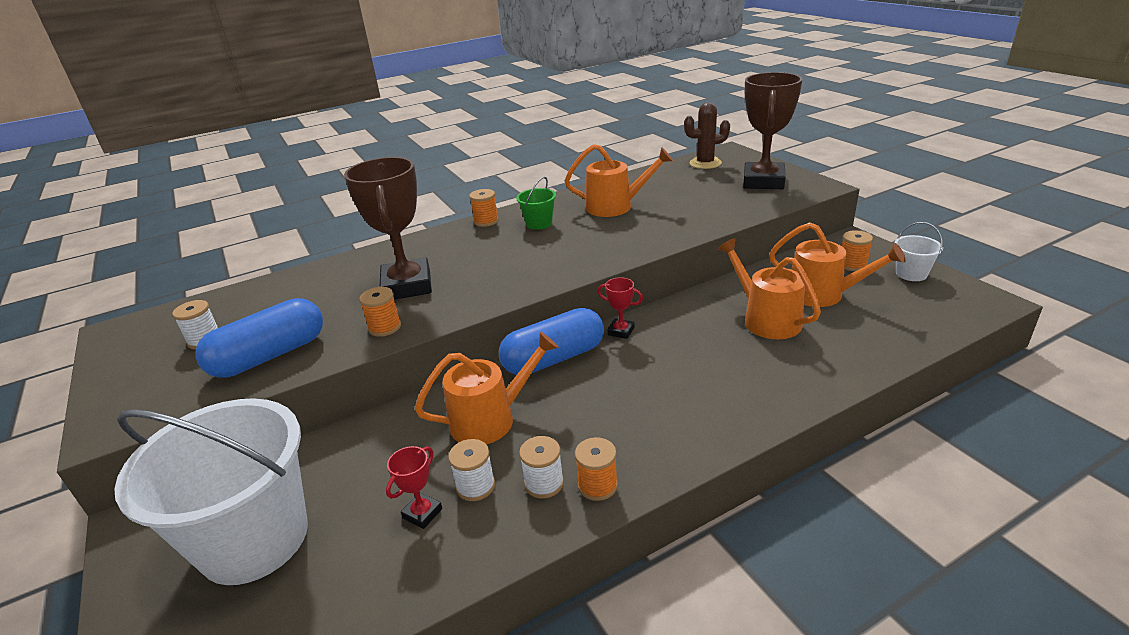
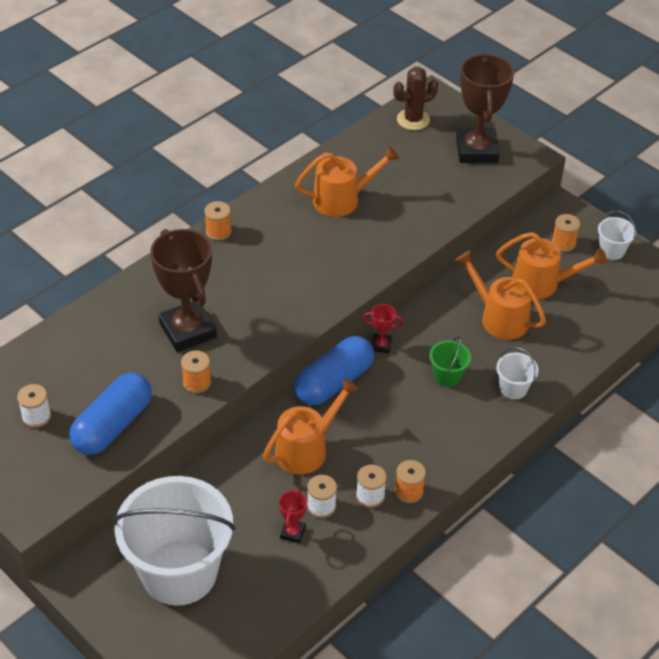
camera: 20 degrees left, 15 degrees up
green bucket [516,177,556,230] -> green bucket moved to [429,336,471,387]
none -> white bucket [496,347,538,399]

